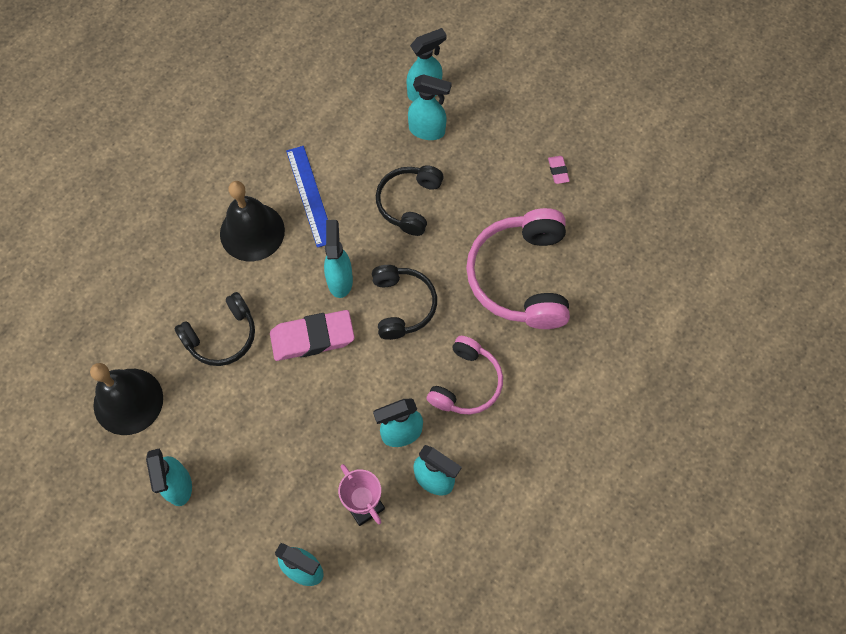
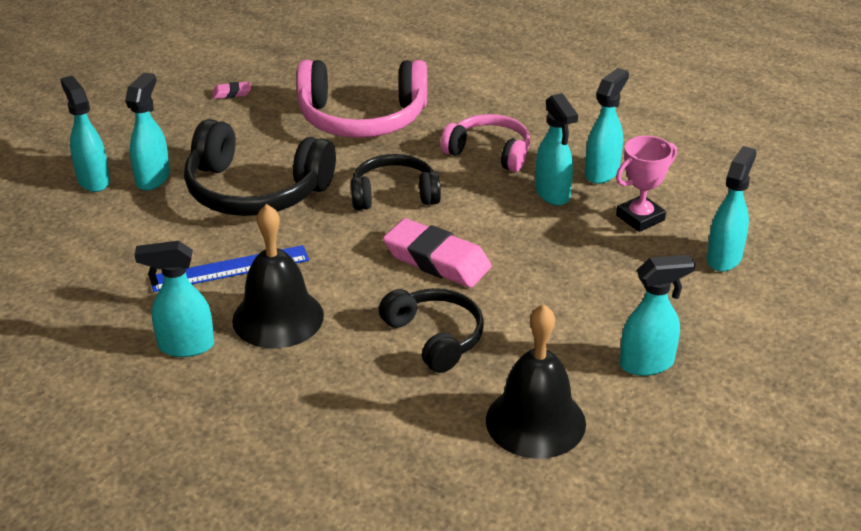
camera: 90 degrees left, 30 degrees down
pink eraser [270,310,355,361] -> pink eraser turned 45 degrees counterclockwise [383,218,492,288]
turquoise spray bottle [324,220,353,298] -> turquoise spray bottle moved to [135,241,214,357]
black headphones [376,165,444,236] -> black headphones [184,119,336,216], size x1.62

